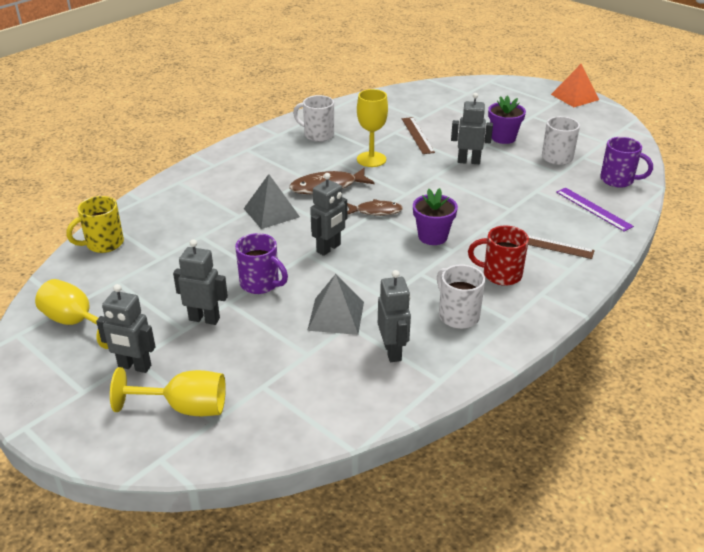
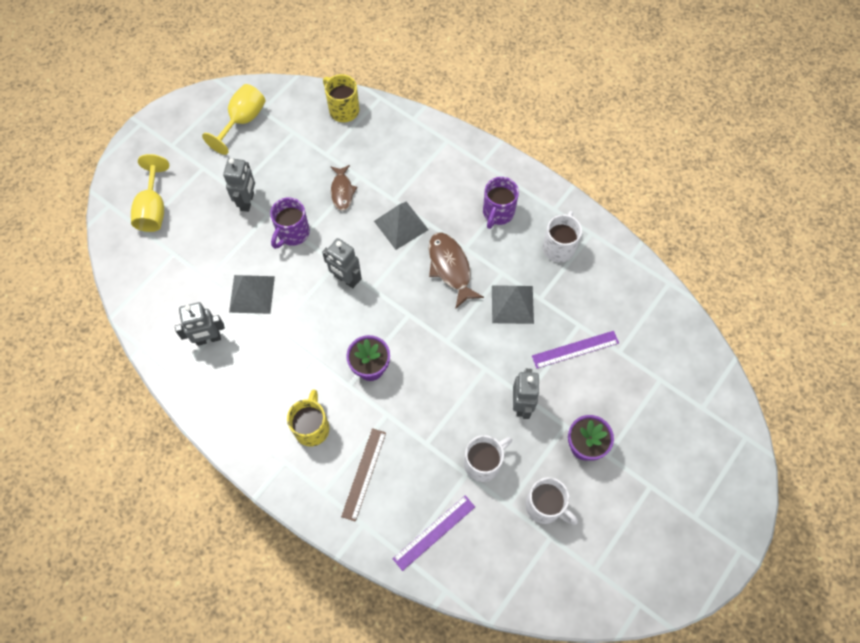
camera: 85 degrees right, 30 degrees up
grey robot [96,284,156,373] -> none
brown fish [347,199,403,216] -> brown fish moved to [331,165,357,211]
yellow goblet [357,89,388,167] -> grey pyramid [492,285,534,324]
brown ruler [402,117,435,154] -> purple ruler [532,331,619,368]
white mug [437,265,485,329] -> white mug moved to [464,435,512,482]
red mug [468,225,529,286] -> yellow mug [287,389,330,446]
orange pyramid [551,64,599,107] -> none
purple mug [600,137,653,188] -> purple mug moved to [483,177,519,229]

